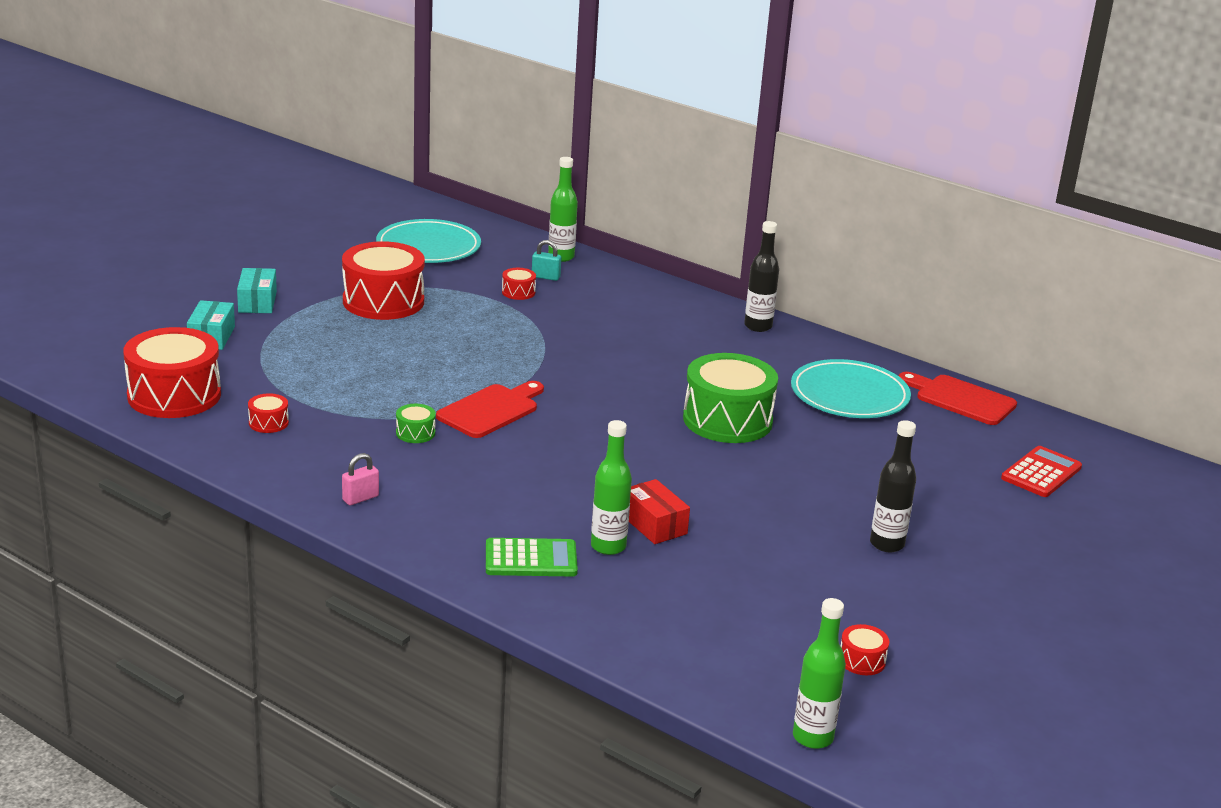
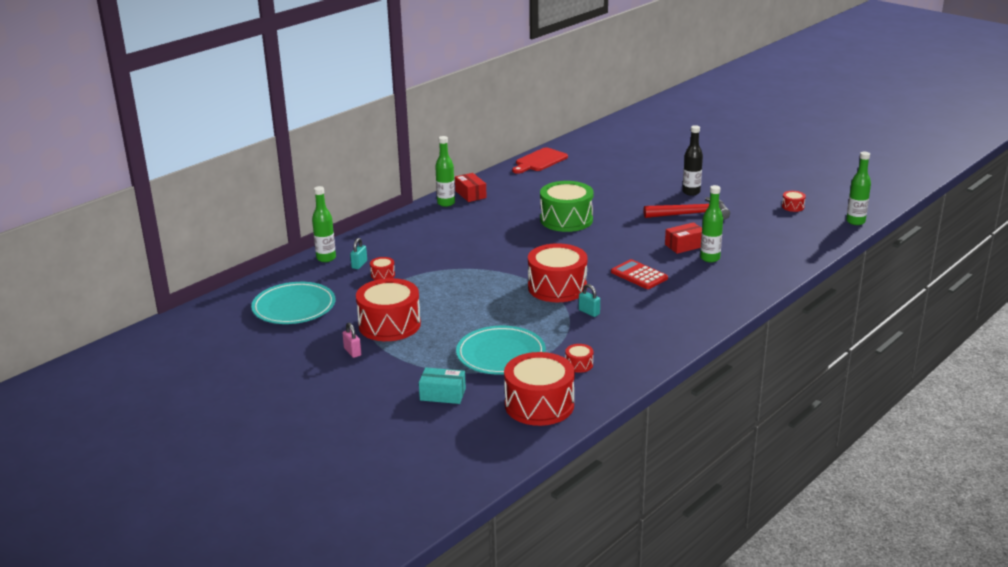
camera: 80 degrees left, 0 degrees up
turquoise box [237,268,277,313] -> none
pink padlock [342,453,379,505] -> pink padlock moved to [342,323,361,358]
green drum [396,404,436,443] -> turquoise padlock [579,284,600,317]
red cutting board [436,381,544,438] -> red drum [528,243,588,302]
green calculator [486,538,578,577] -> none
black bottle [744,221,779,332] -> green bottle [435,136,455,207]
turquoise plate [791,359,911,418] -> turquoise plate moved to [456,326,546,375]
red calculator [1001,446,1082,497] -> red calculator moved to [611,259,668,289]
none -> red box [455,173,487,202]
none -> red hammer [643,197,730,219]

